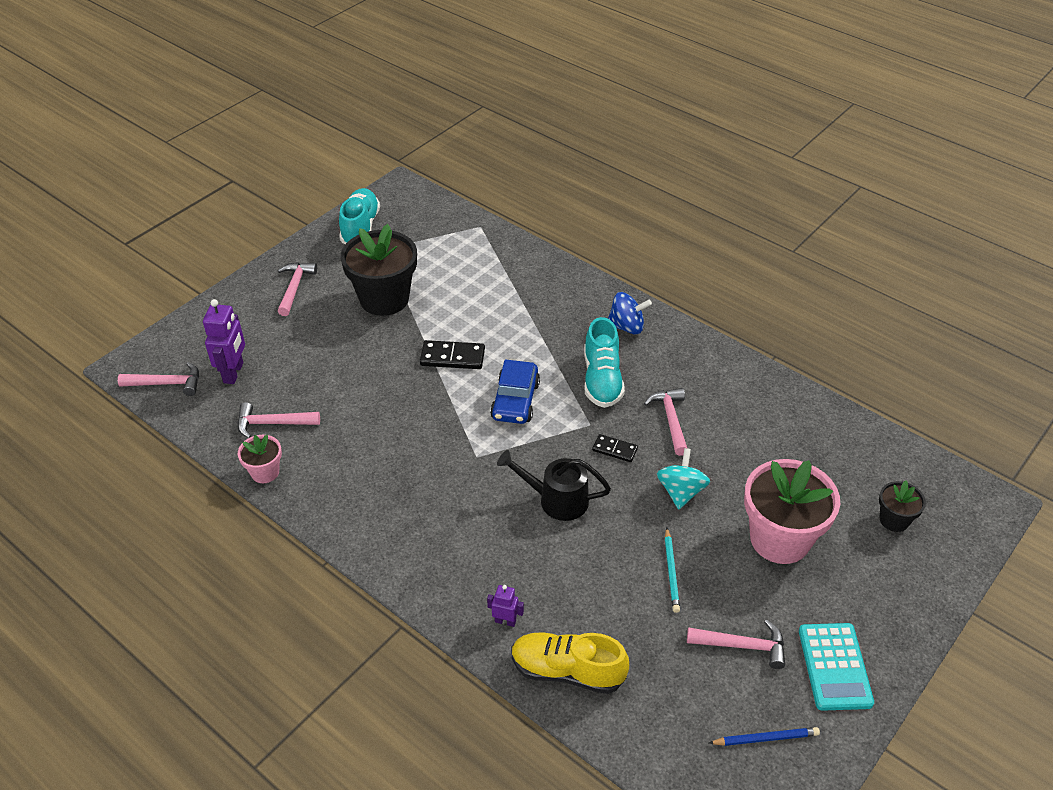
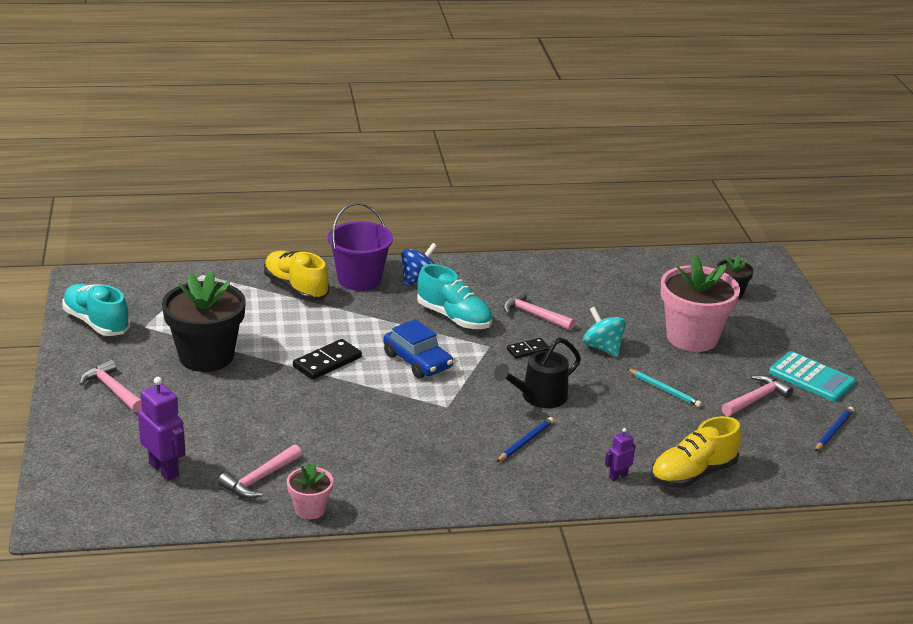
camera: 50 degrees left, 15 degrees down
pink hammer [118,362,199,396] -> none
none -> yellow shoe [264,251,329,301]
none -> purple bucket [328,203,393,291]
none -> blue pencil [496,417,554,462]

